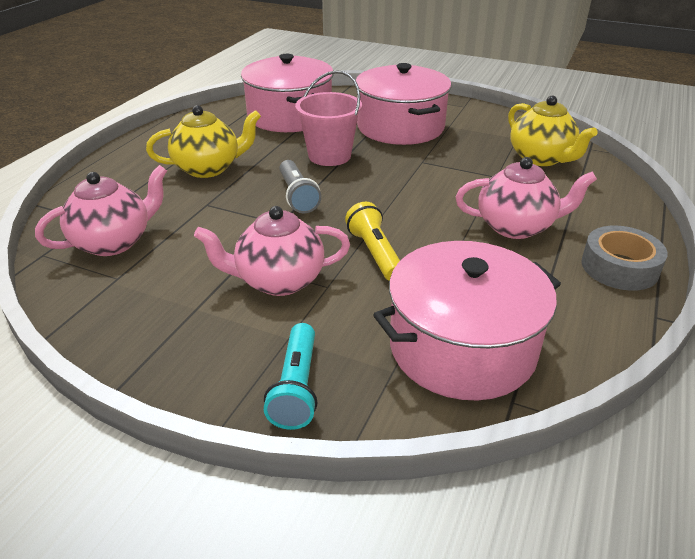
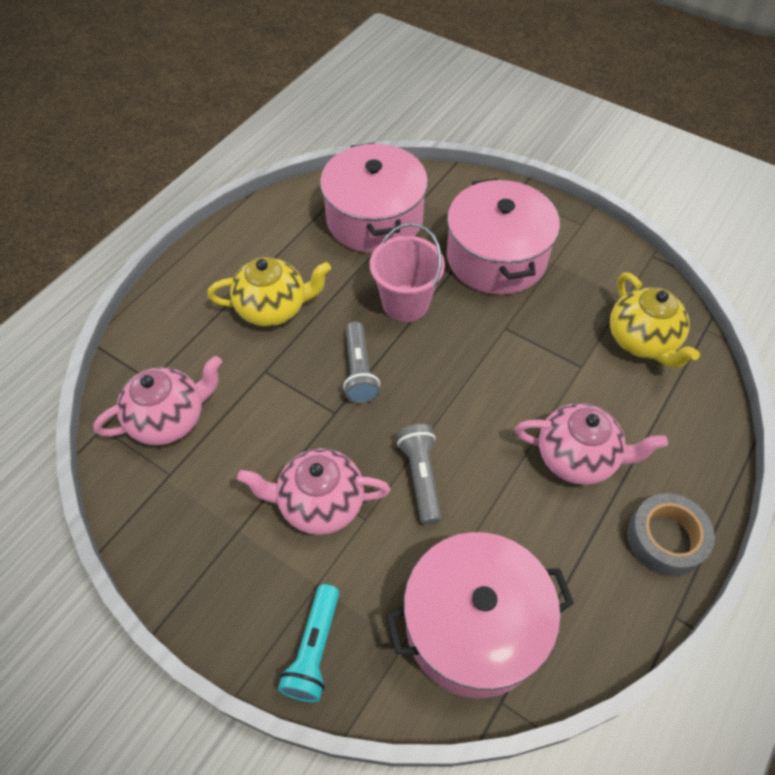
camera: 10 degrees right, 20 degrees up
yellow flashlight [345,202,400,281] -> grey flashlight [397,424,442,525]

